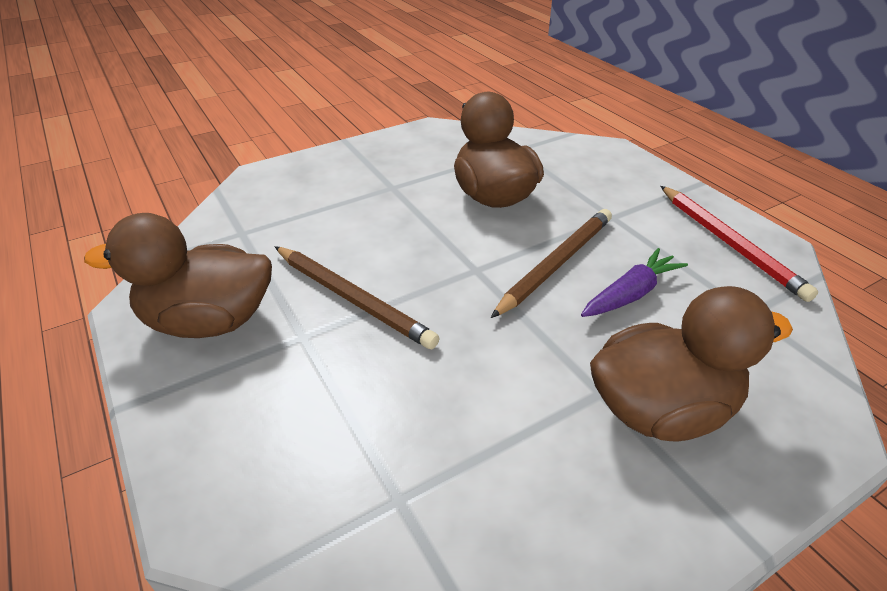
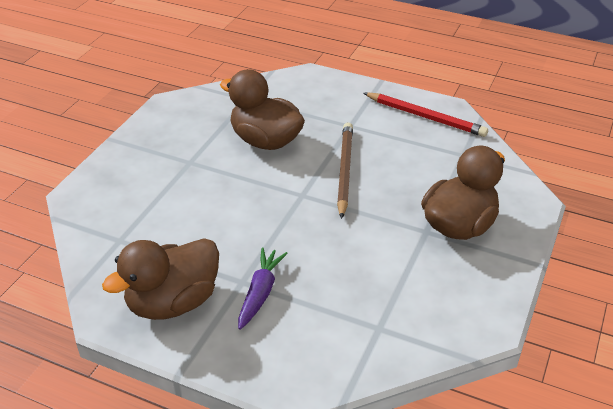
camera: 35 degrees left, 0 degrees up
brown pencil [275,246,440,349] -> none
purple carrot [581,248,688,317] -> purple carrot moved to [238,248,288,330]

